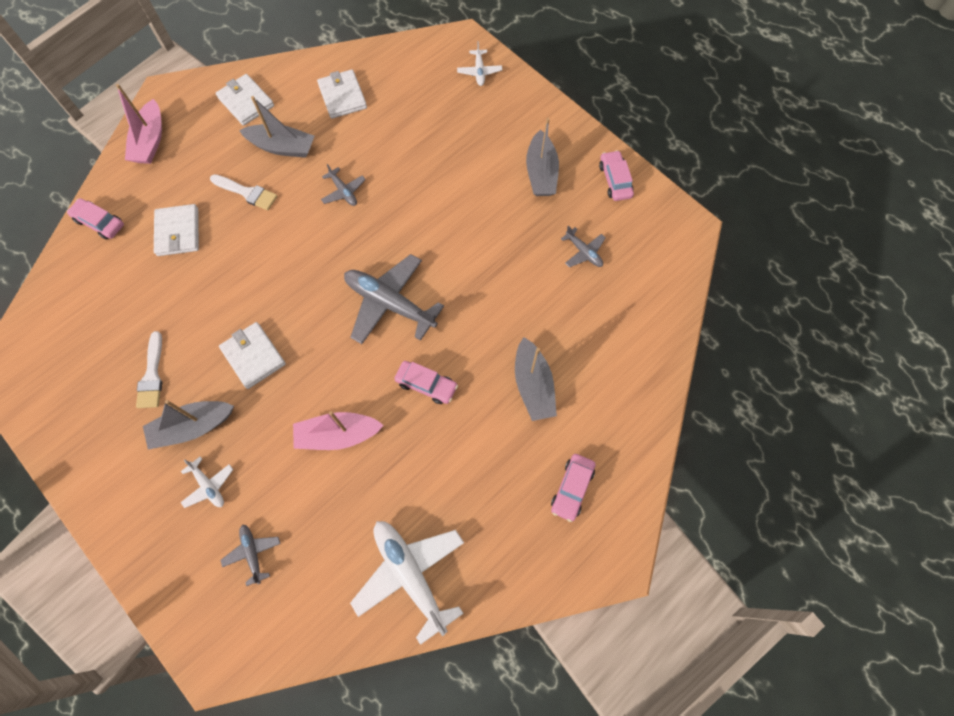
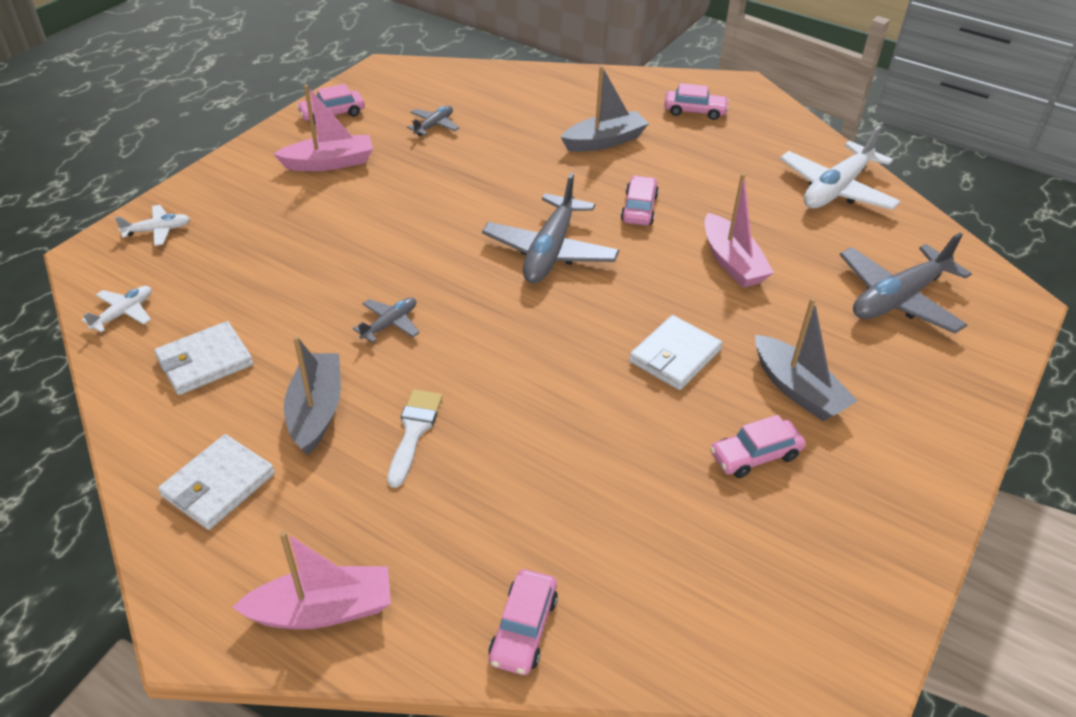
camera: 105 degrees left, 25 degrees down
white brush [136,331,162,408] -> pink car [710,415,806,478]
white wallet [154,204,199,256] -> none
white plane [180,456,233,508] -> white plane moved to [82,286,151,332]
grey plane [220,525,281,586] -> grey plane [840,233,972,334], size x2.05
grey boat [526,118,559,196] -> pink boat [274,85,373,171]

